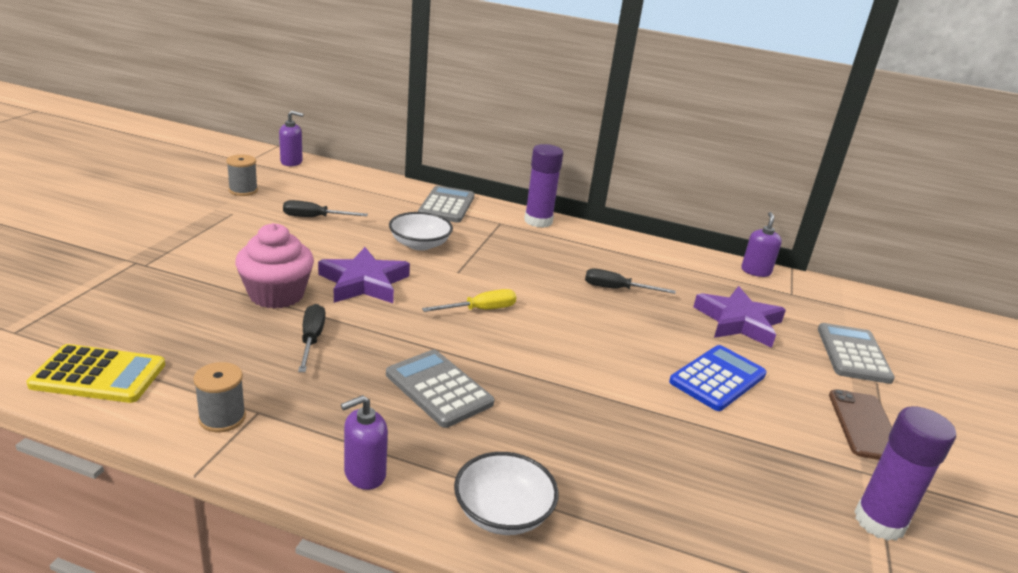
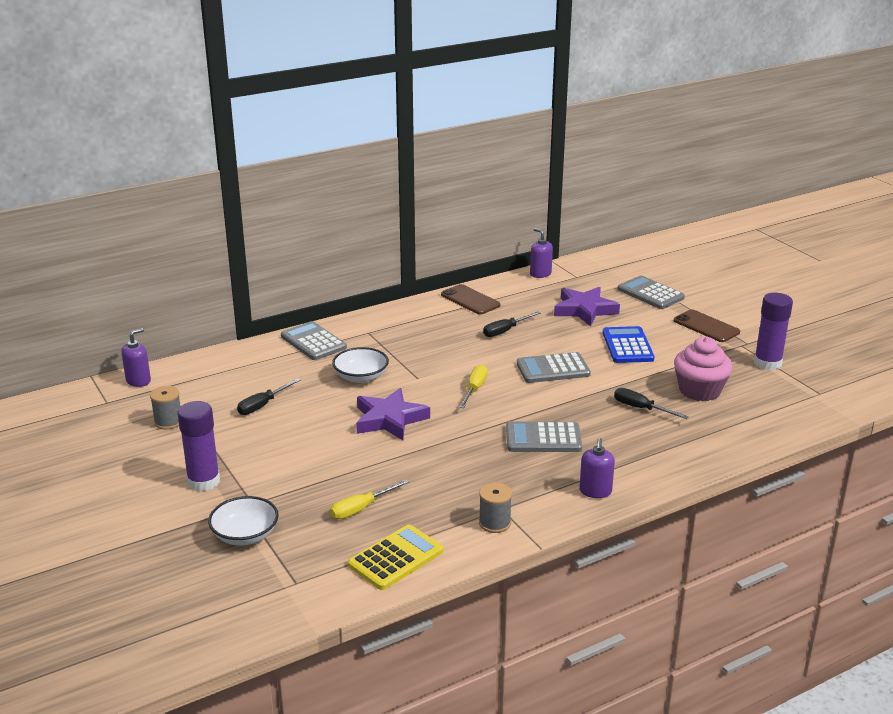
camera: 45 degrees left, 0 degrees up
pink cupcake [235,223,314,309] -> pink cupcake moved to [674,337,733,401]
black screwdriver [298,304,325,372] -> black screwdriver moved to [614,388,689,419]
white bowl [454,452,559,535] -> white bowl moved to [208,496,279,545]
purple glue stick [524,144,563,228] -> purple glue stick moved to [178,401,220,491]
none -> yellow screwdriver [330,480,409,519]
none -> brown phone [441,284,500,315]
none -> grey calculator [517,352,591,383]

